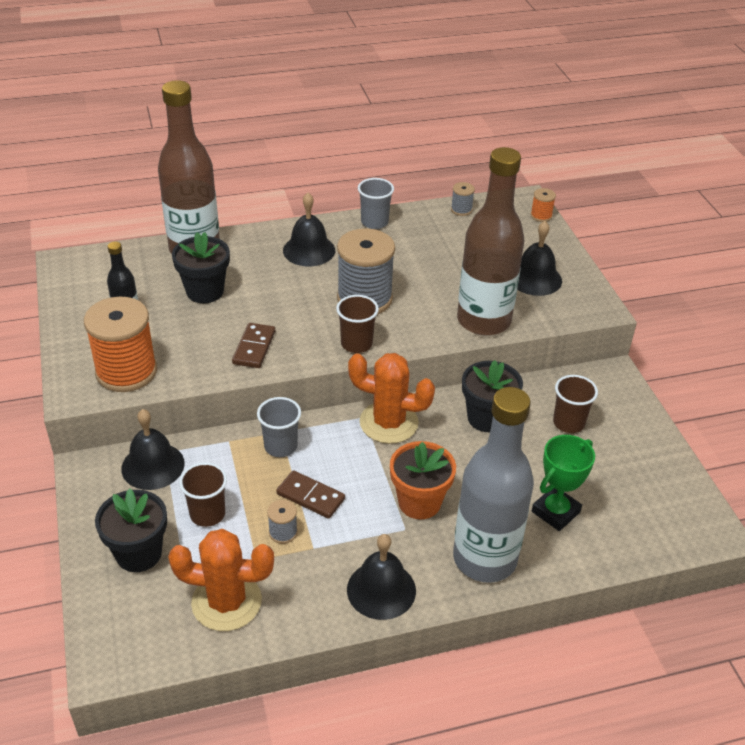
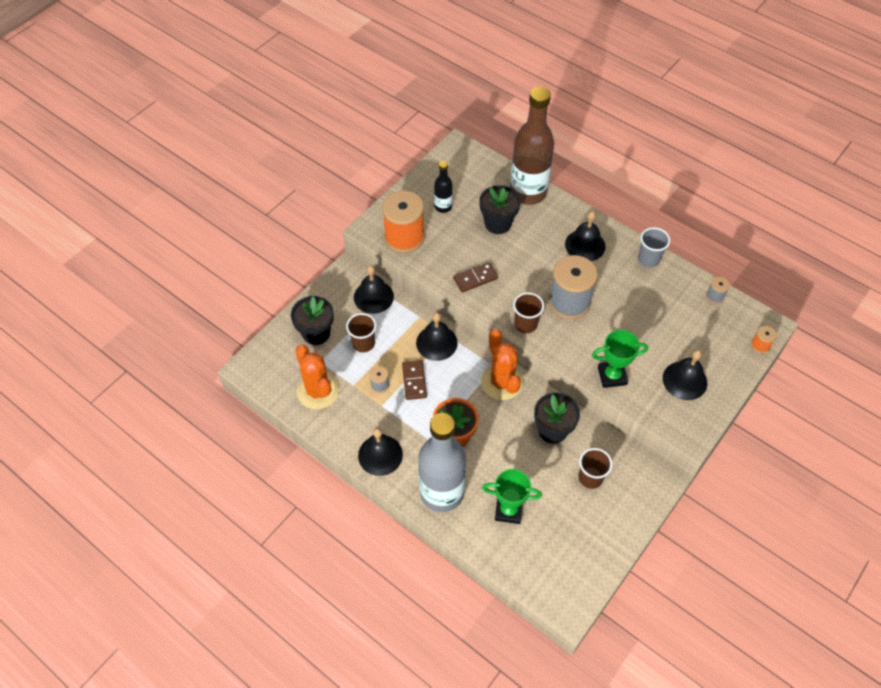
camera: 55 degrees right, 15 degrees up
grey cup [257,397,301,457] -> black bell [416,312,458,361]
brown bottle [457,147,524,336] -> green trophy [592,330,648,388]

